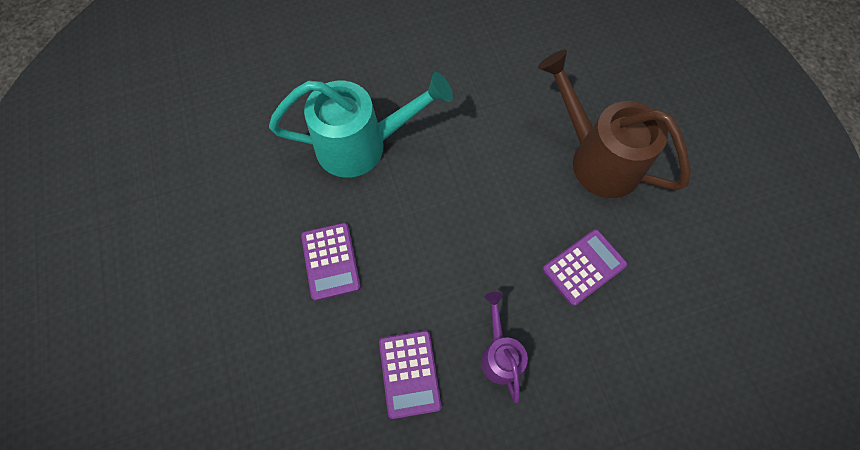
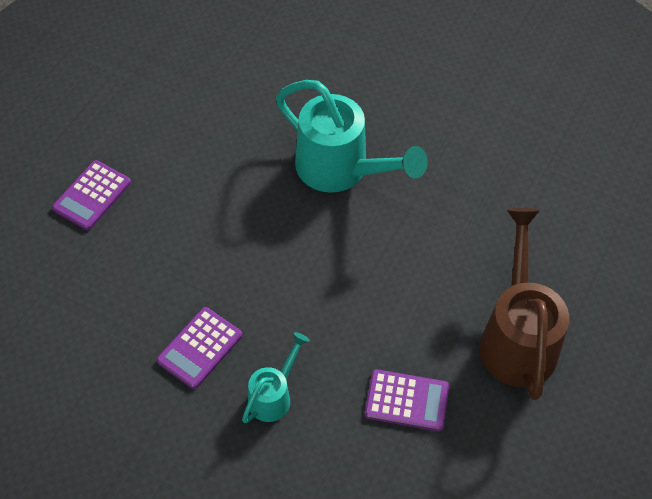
camera: 45 degrees right, 10 degrees down
purple calculator [301,223,361,301] -> purple calculator moved to [52,160,131,230]
purple watering can [481,292,528,403] -> turquoise watering can [242,332,310,423]

